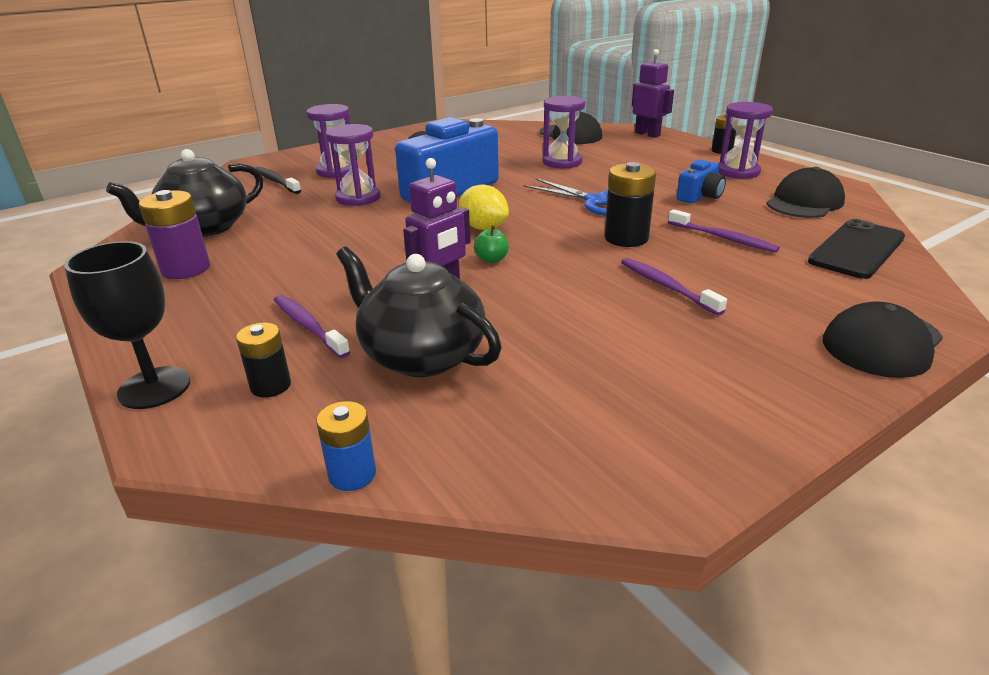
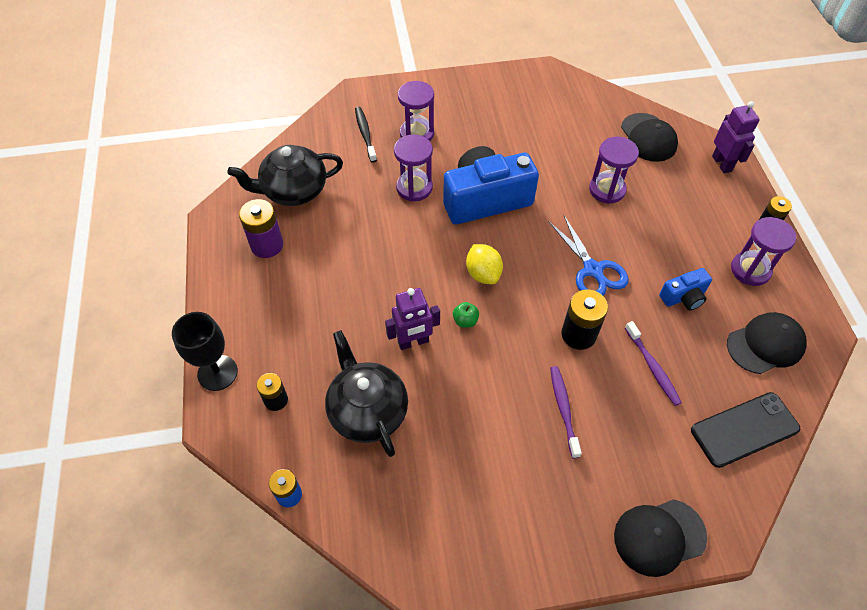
camera: 25 degrees right, 25 degrees up
purple toothbrush [274,295,350,358] -> none

